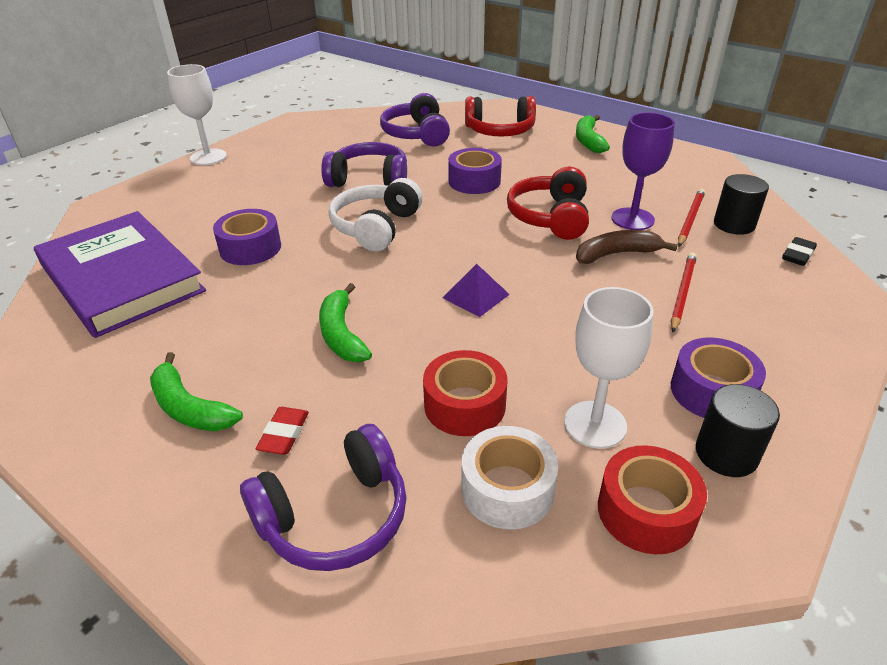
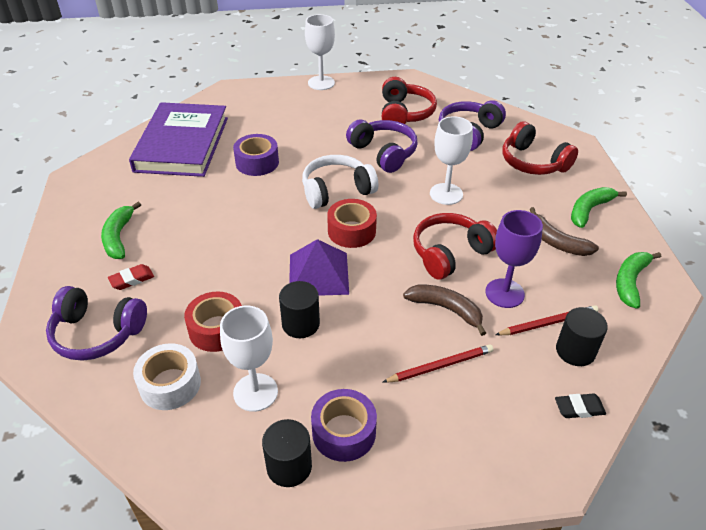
camera: 45 degrees right, 5 degrees up
green banana [319,283,372,362] -> green banana moved to [616,252,661,309]
purple pyramid [443,264,510,317] -> purple pyramid [289,239,349,296], size x1.58
purple tape [448,148,502,194] -> white goblet [430,116,473,205]
red tape [598,445,707,554] -> red tape moved to [327,199,377,248]
none -> black cylinder [279,281,320,338]
none -> red headphones [382,77,437,124]
none -> brown banana [530,207,599,256]

